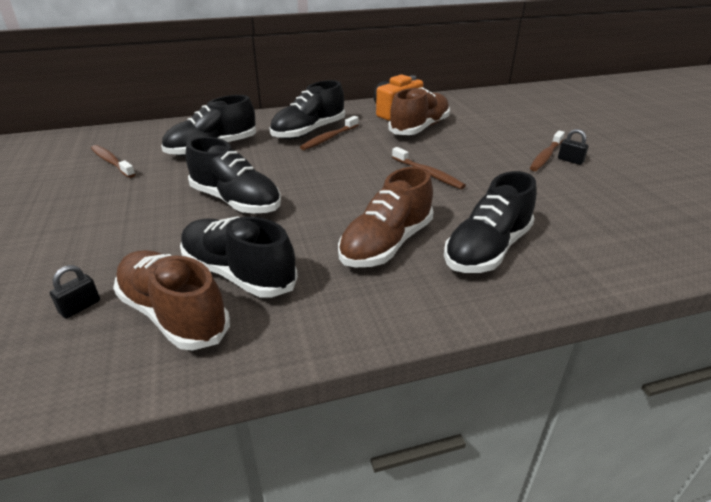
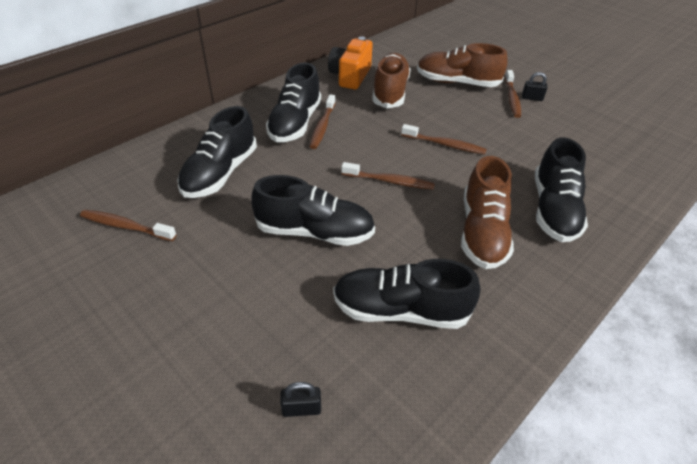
camera: 30 degrees left, 10 degrees up
black padlock [50,265,100,319] -> black padlock turned 75 degrees clockwise [280,382,321,417]
brown shoe [113,250,230,351] -> brown shoe moved to [417,43,508,87]
none -> brown toothbrush [341,162,435,190]

